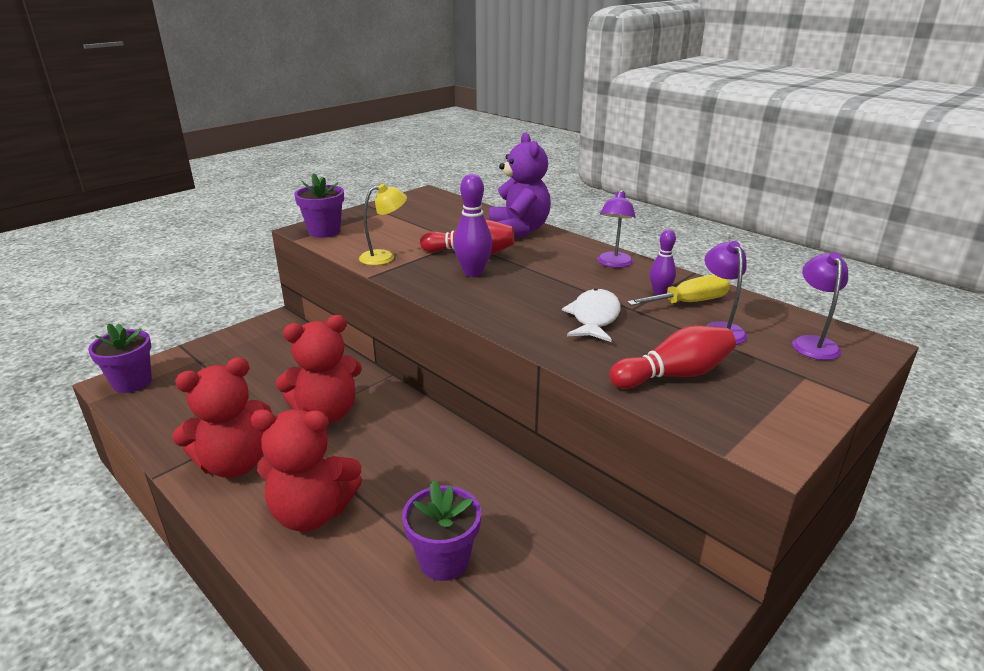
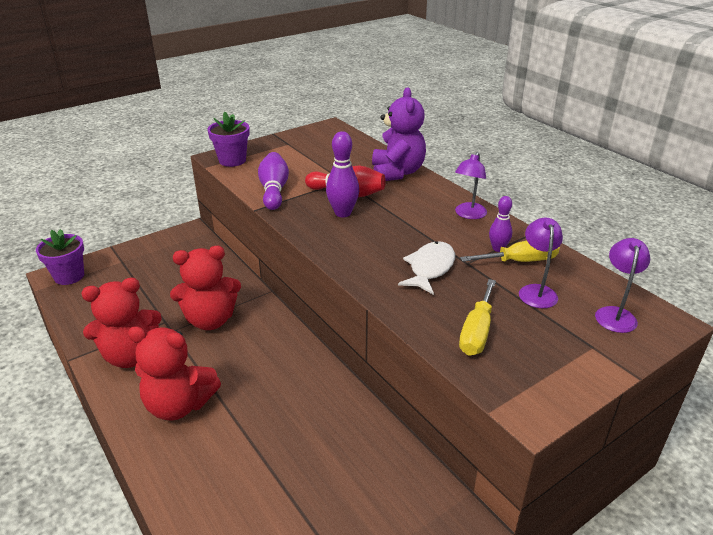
camera: 10 degrees right, 5 degrees up
yellow lamp [359,183,407,265] -> purple bowling pin [258,152,289,210]
purple flower pot [402,480,481,581] -> none
red bowling pin [609,325,736,389] -> yellow screwdriver [459,279,496,356]

